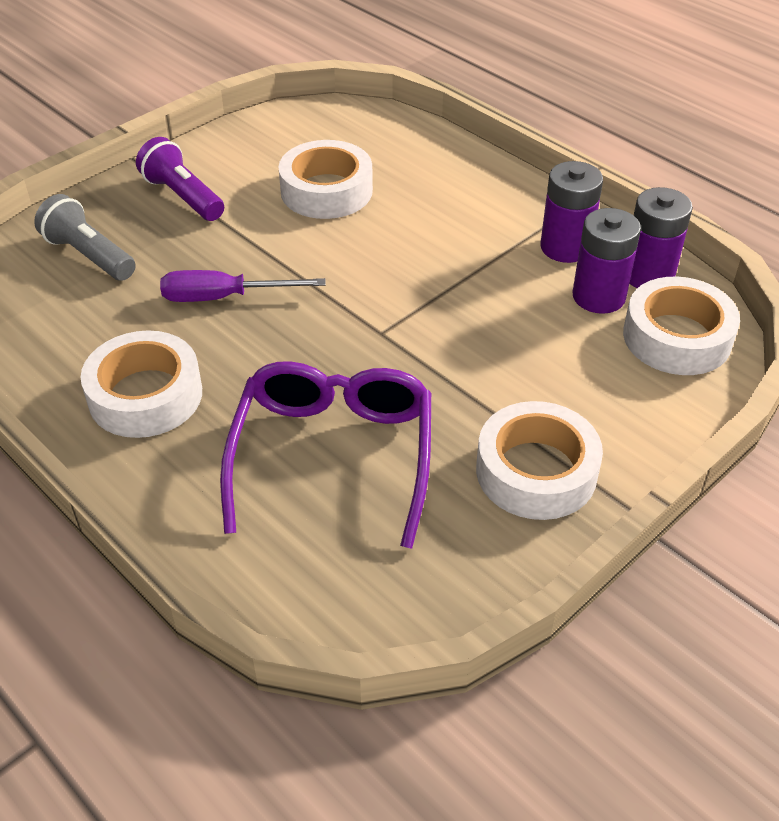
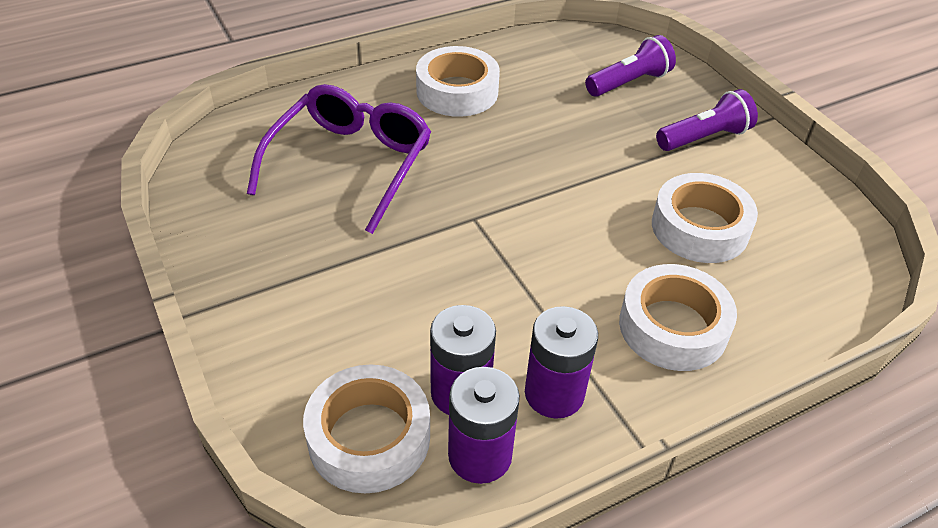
camera: 105 degrees right, 0 degrees up
grey flashlight [34,194,136,281] -> purple flashlight [585,35,676,97]
purple screwdriver [160,270,326,302] -> none
purple glasses [220,361,431,549] -> purple glasses turned 90 degrees counterclockwise [247,84,431,234]
white tape [476,401,603,520] -> white tape moved to [619,264,737,371]

